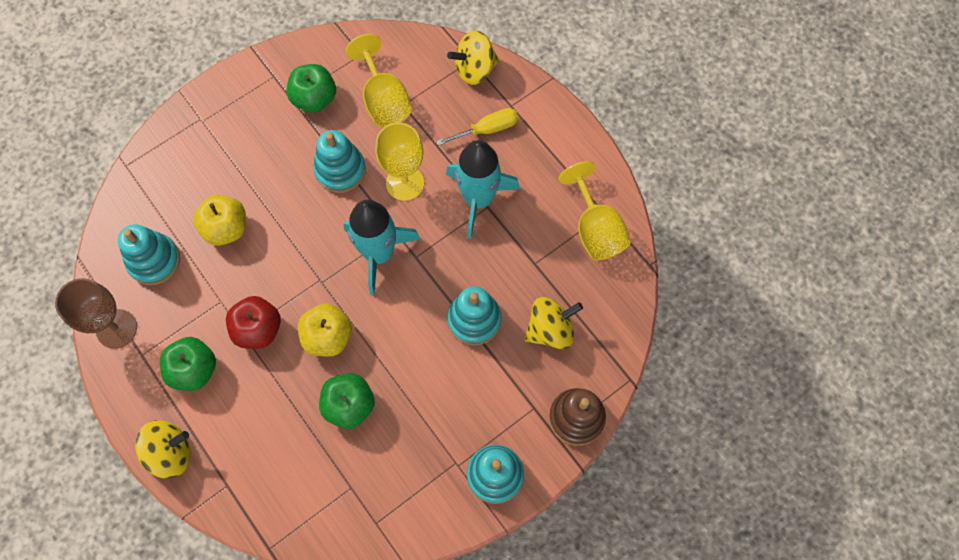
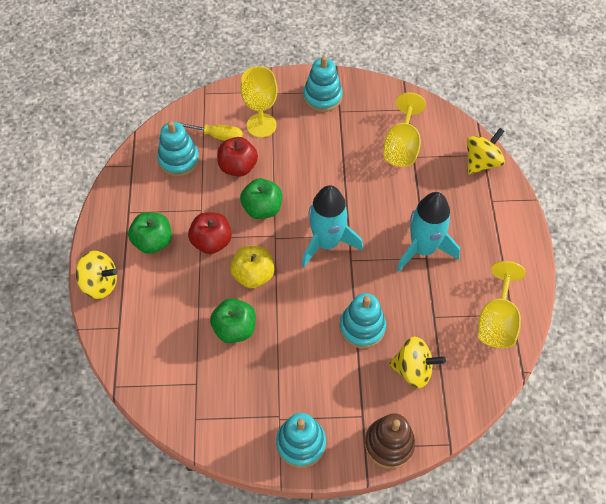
camera: 35 degrees right, 10 degrees down
brown goblet [55,278,137,348] -> none
yellow apple [193,195,246,246] -> red apple [217,137,258,177]
green apple [287,64,336,113] -> green apple moved to [240,178,282,219]
turquoise stacking toy [313,130,366,193] -> turquoise stacking toy moved to [303,56,343,112]
yellow goblet [375,123,424,201] -> yellow goblet moved to [240,66,277,138]
yellow screwdriver [437,108,518,146] -> yellow screwdriver moved to [178,122,243,141]
yellow spinning top [447,31,500,85] -> yellow spinning top turned 120 degrees clockwise [467,128,505,175]

